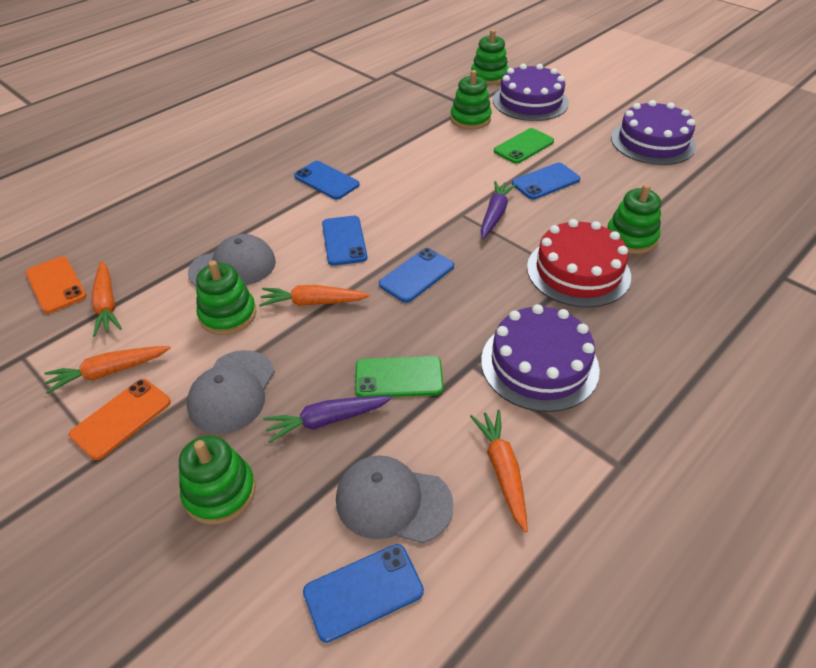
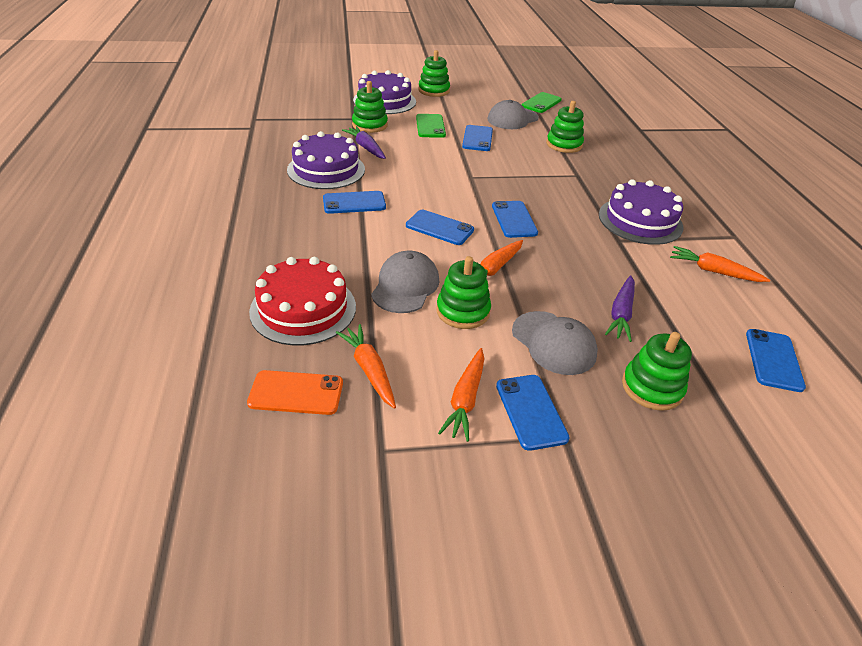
camera: 55 degrees left, 5 degrees down
orange phone [69,379,171,460] -> blue phone [496,375,570,451]
orange carrot [92,261,122,336] -> orange carrot turned 135 degrees counterclockwise [336,324,396,409]
grey cap [336,455,454,543] -> grey cap moved to [487,100,539,129]
green phone [355,356,443,397] -> green phone moved to [522,92,562,113]
green stacking toy [471,29,509,85] -> green stacking toy moved to [418,50,450,97]
purple carrot [480,181,516,239] -> purple carrot moved to [342,126,386,159]
red cake [527,219,631,308] -> red cake moved to [249,257,356,346]
purple cake [611,100,696,165] -> purple cake moved to [287,131,365,189]

